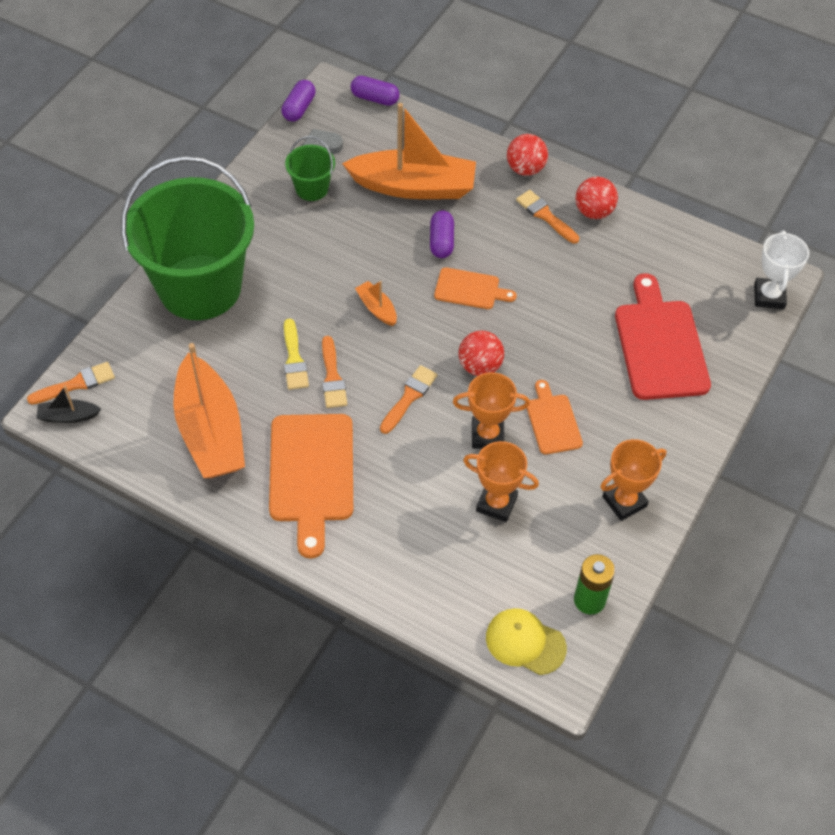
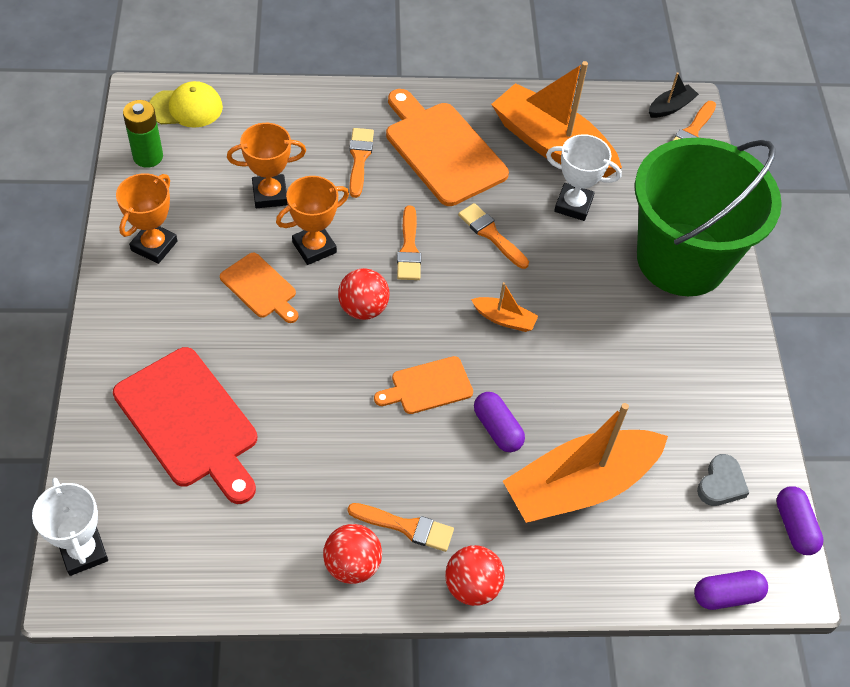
camera: 145 degrees right, 0 degrees up
yellow brush [284,319,309,390] -> none
green bucket [285,136,335,201] -> none
none -> orange brush [349,128,374,198]
none -> white trophy [546,134,622,221]

